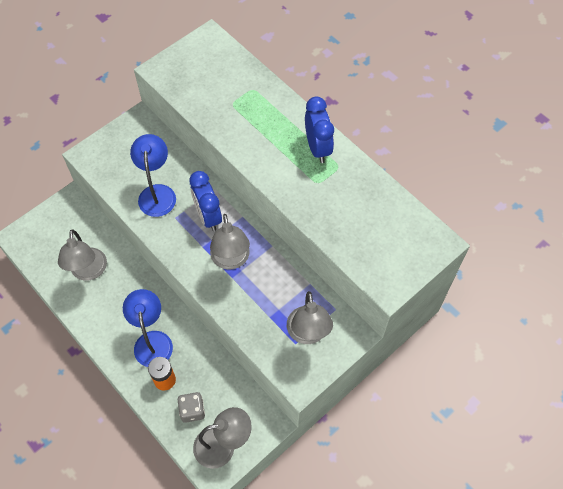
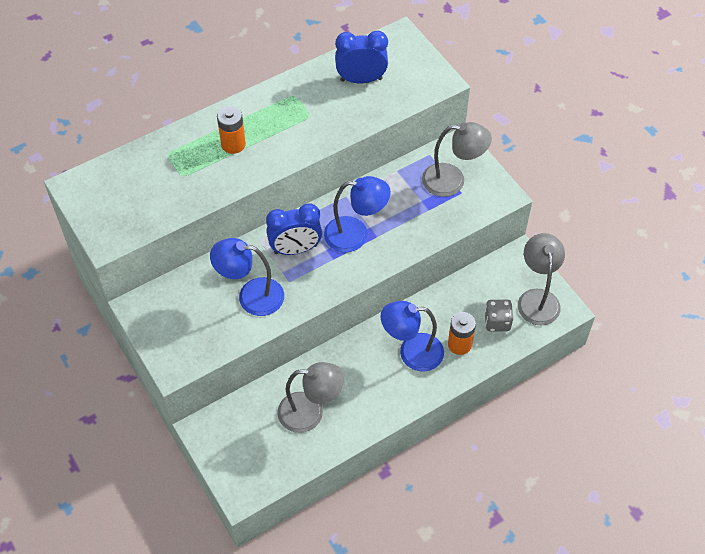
camera: 80 degrees left, 5 degrees down
grey lamp [210,214,250,270] -> blue lamp [324,176,391,252]
blue clock [305,97,334,163] -> blue clock moved to [335,31,388,83]
none -> orange battery [217,106,246,154]

